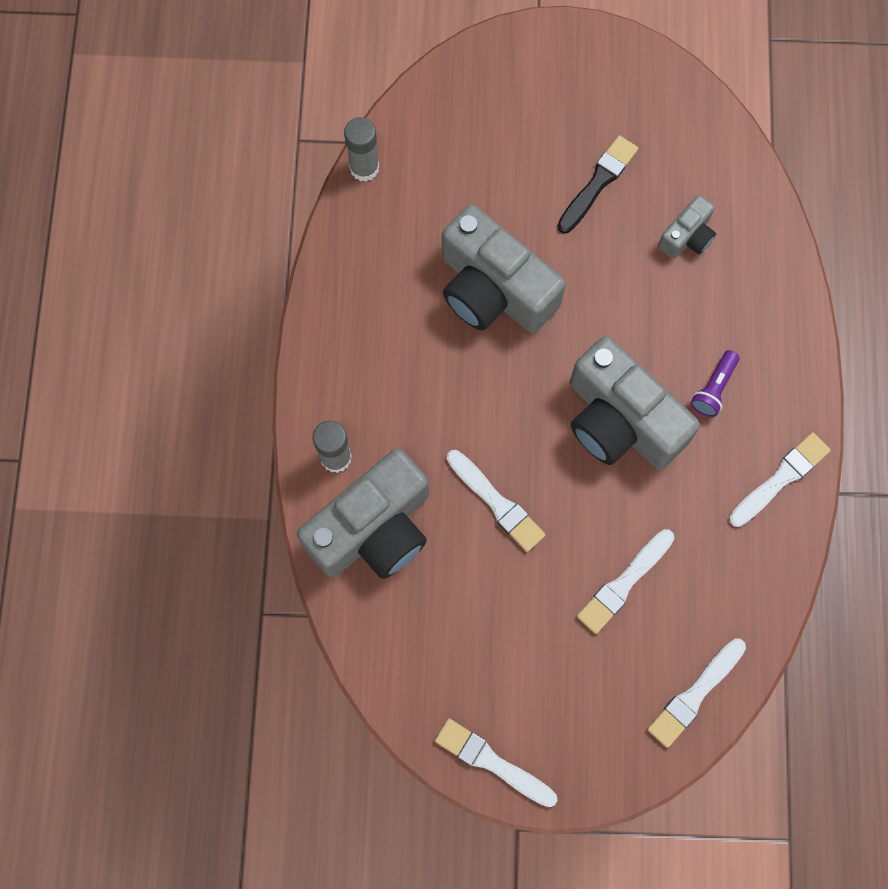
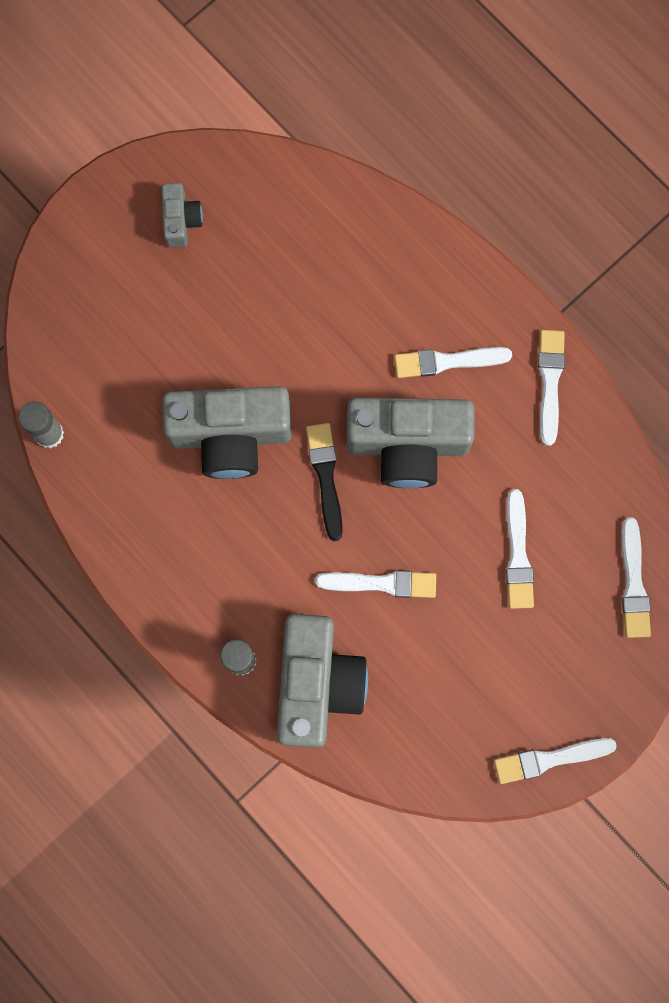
camera: 45 degrees left, 5 degrees up
black brush [558,135,638,233] -> black brush moved to [306,423,343,541]
grey camera [658,195,716,259] -> grey camera moved to [161,183,203,247]
purple flashlight [691,350,739,417] -> white brush [394,347,512,378]

